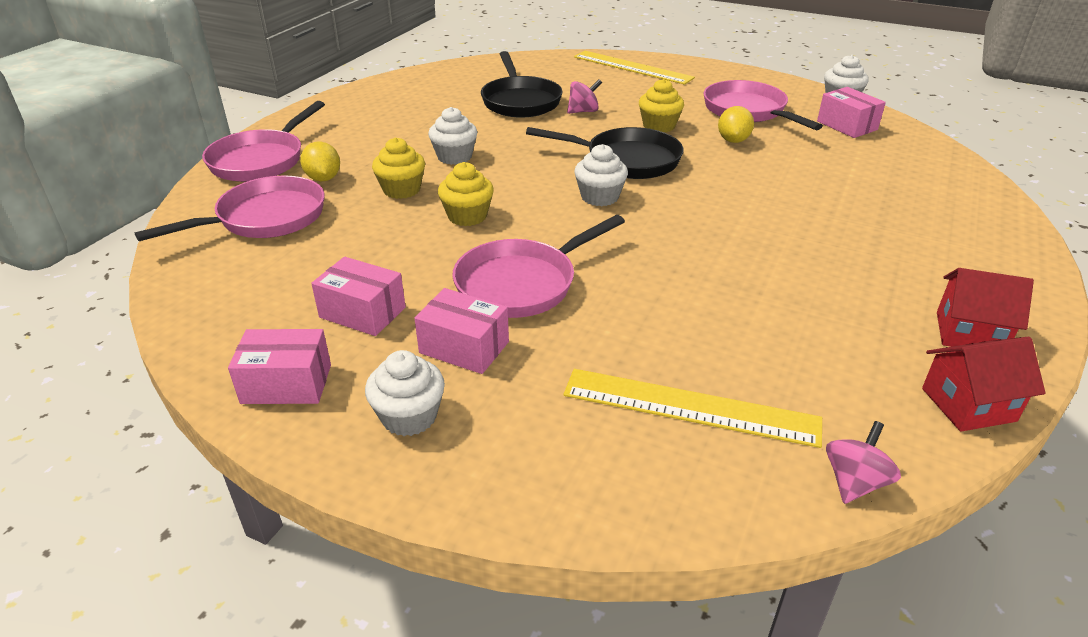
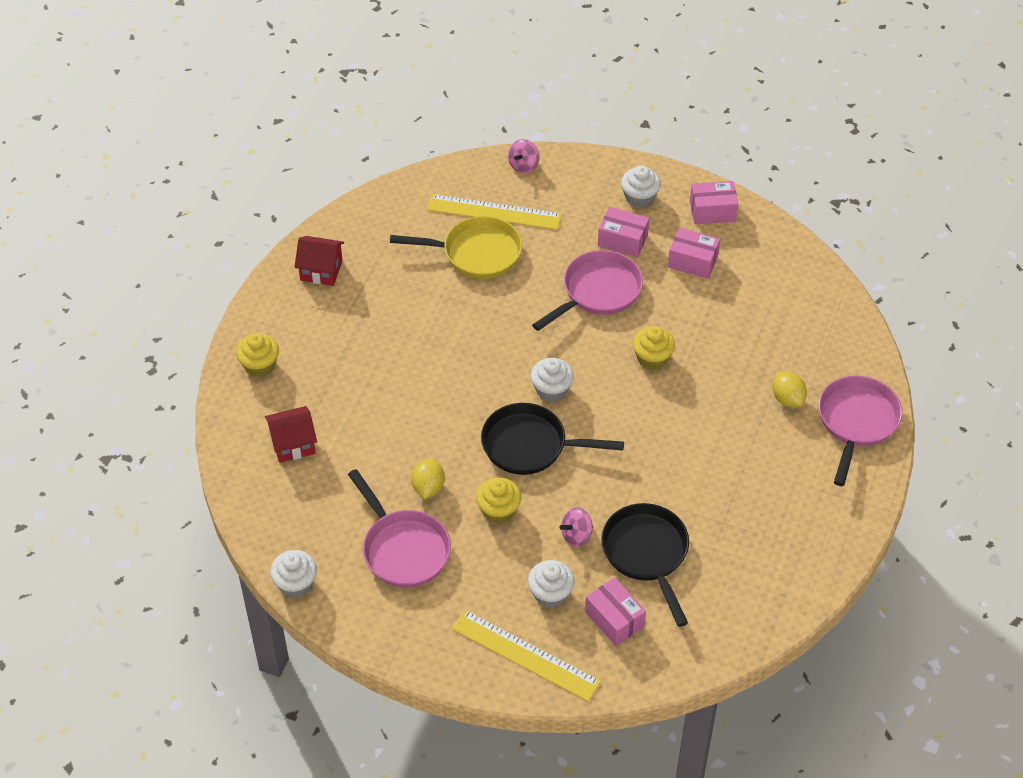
camera: 175 degrees right, 15 degrees up
pink pan [135,176,325,241] -> none
yellow cupcake [372,137,425,199] -> yellow cupcake moved to [236,333,279,377]
white cupcake [428,107,477,165] -> white cupcake moved to [528,560,575,608]
pink box [817,87,886,138] -> pink box moved to [585,577,646,646]
pink spinning top [826,421,901,504] -> pink spinning top moved to [508,139,539,173]
red house [922,337,1045,432] -> red house moved to [265,406,317,463]
none -> yellow pan [390,216,522,279]

